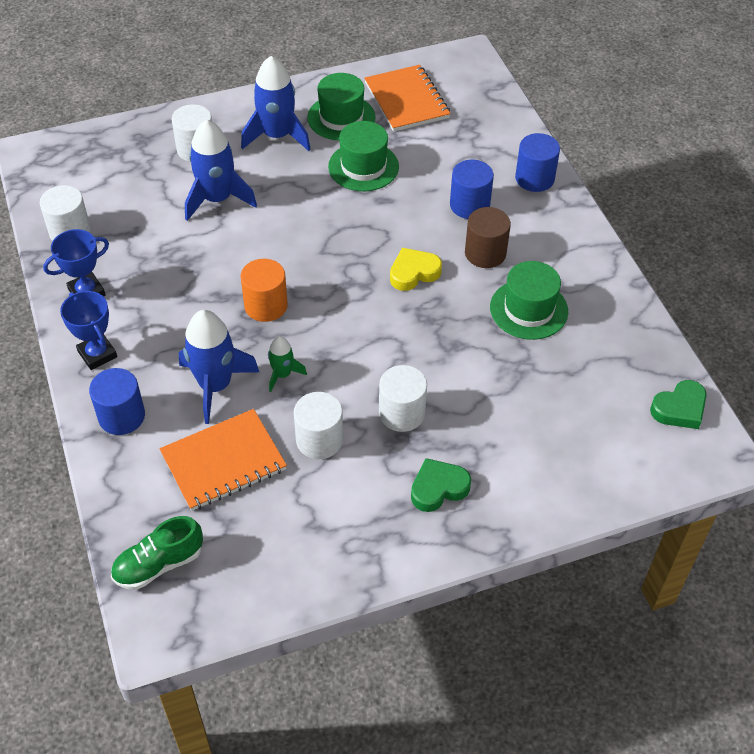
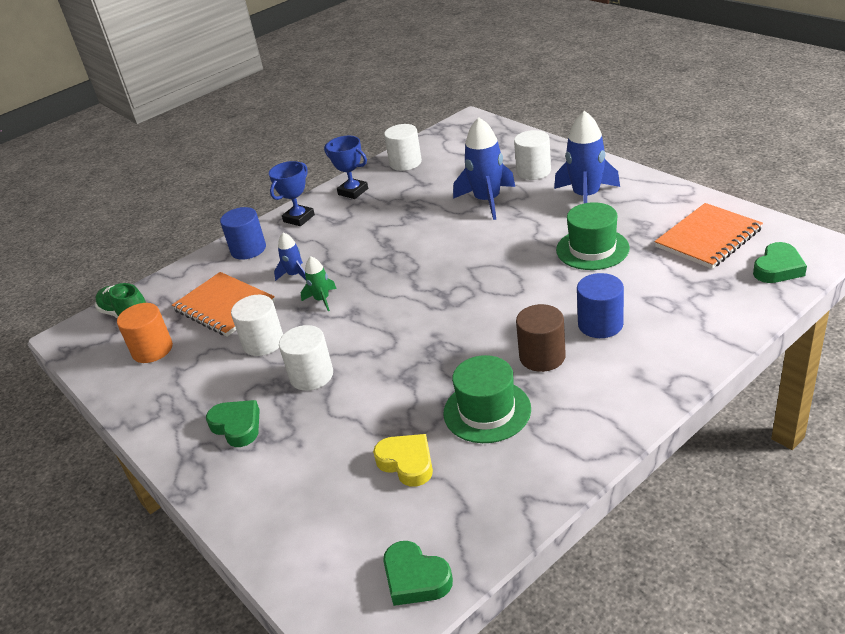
camera: 75 degrees right, 15 degrees down
blue rocket [179,310,259,424] -> blue rocket [274,232,306,281], size x0.52
orange cylinder [241,259,288,322] -> orange cylinder moved to [117,303,173,363]
green hat [307,73,376,140] -> none
yellow heart [390,248,442,291] -> yellow heart moved to [373,434,433,487]
blue cylinder [515,133,560,192] -> none
none -> green heart [753,242,807,283]

